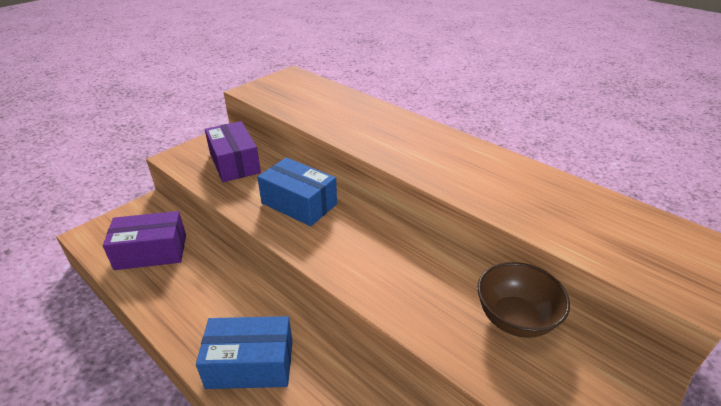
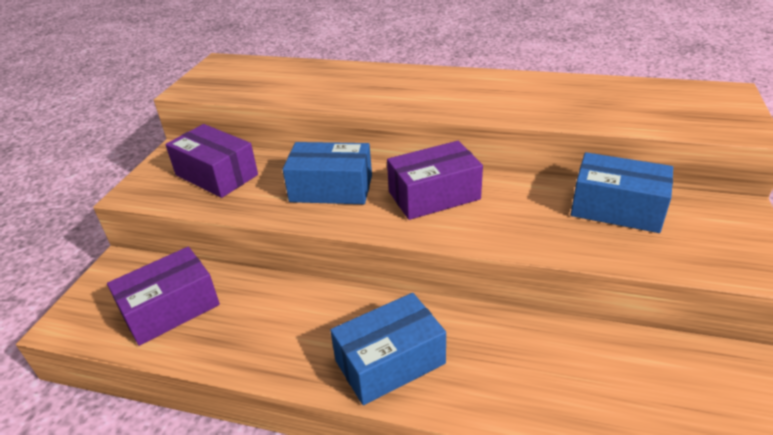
camera: 25 degrees left, 0 degrees up
brown bowl [477,262,570,338] -> blue box [571,152,673,233]
none -> purple box [387,141,483,220]

